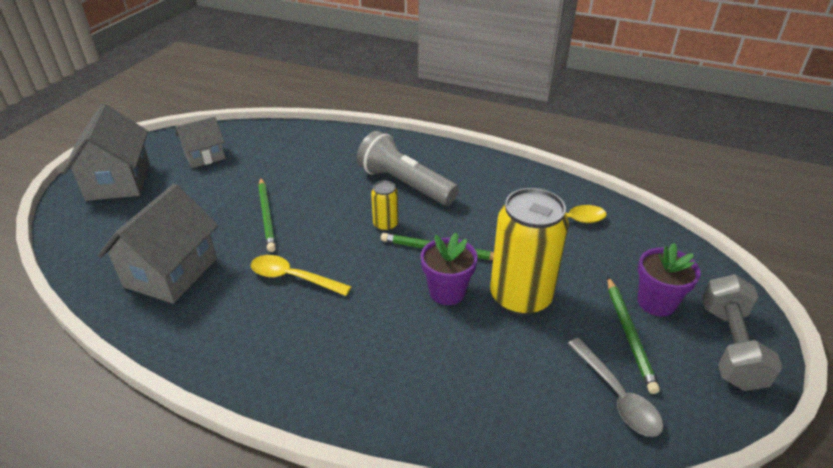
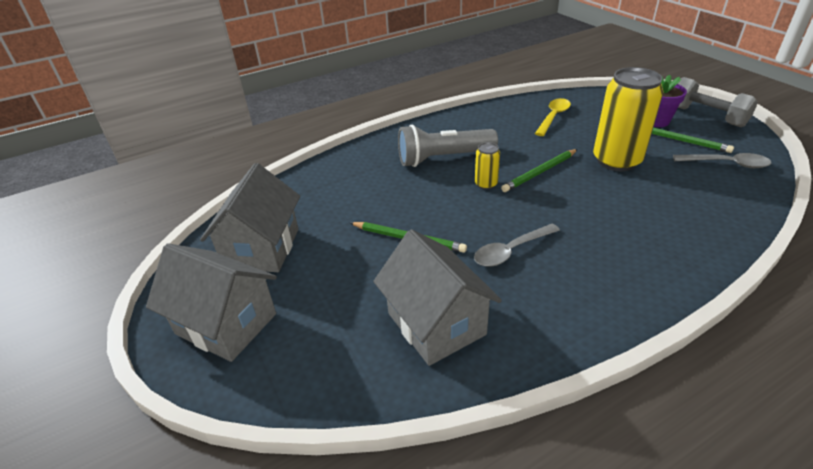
camera: 50 degrees left, 0 degrees up
grey house [176,116,225,168] -> grey house [200,163,300,272], size x1.65
yellow spoon [251,255,352,296] -> grey spoon [474,224,560,267]
purple flower pot [421,233,478,305] -> none

